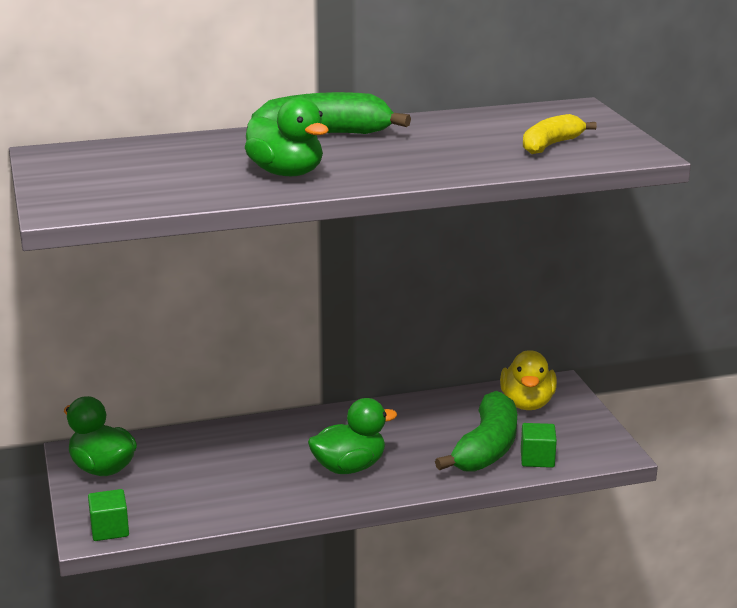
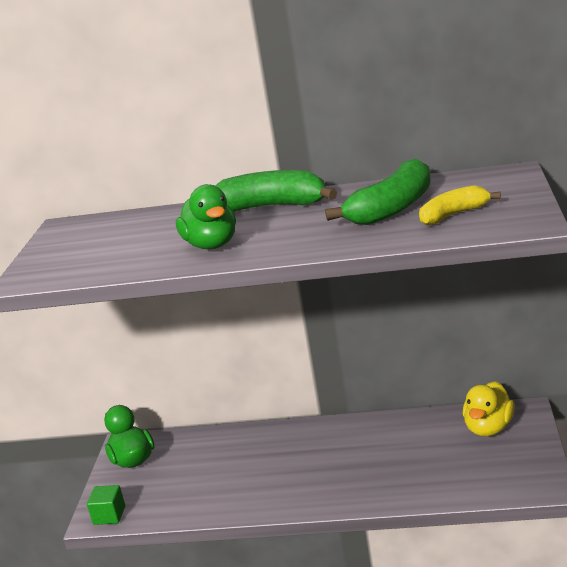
camera: 25 degrees right, 0 degrees up
green duck [308,398,397,474] -> none
green banana [435,391,517,472] -> green banana moved to [325,158,431,225]
green cube [521,423,557,468] -> none

